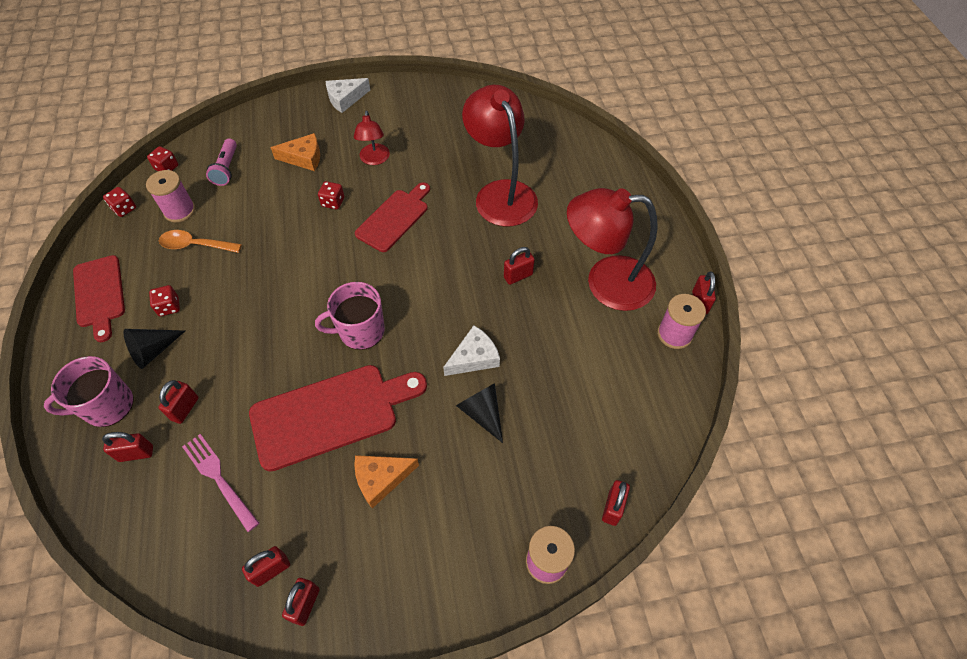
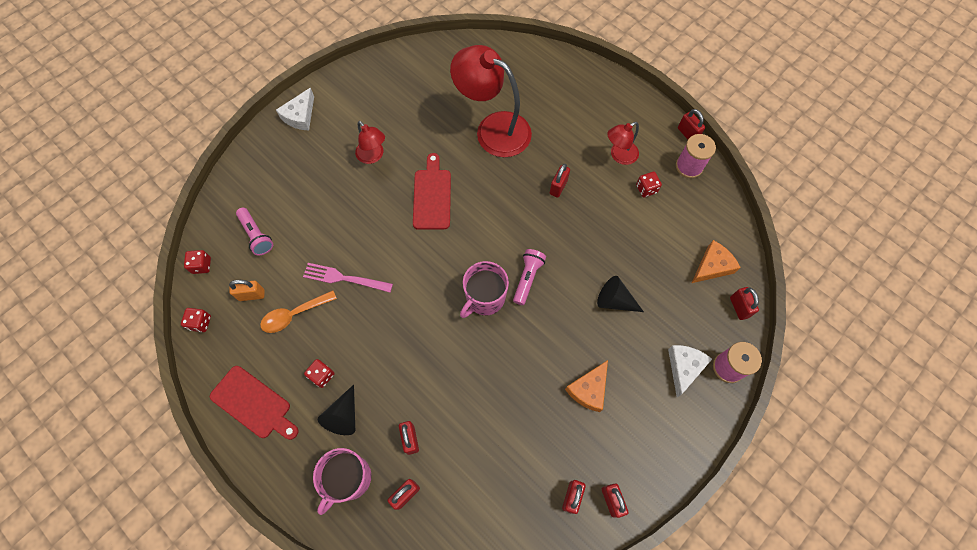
camera: 35 degrees left, 10 degrees up
pink spool [146,170,195,223] -> orange padlock [229,280,264,301]
pink fork [182,434,259,532] -> pink fork moved to [303,263,393,293]
red cutting board [249,365,427,472] -> none
orange cheese [270,133,320,171] -> orange cheese moved to [692,240,741,283]
red dice [318,181,344,209] -> red dice moved to [636,172,662,197]
white cheese [443,325,500,376] -> white cheese moved to [668,345,712,397]
red lamp [567,188,658,311] -> red lamp [607,122,639,165], size x0.51
none -> pink flashlight [513,249,546,305]

